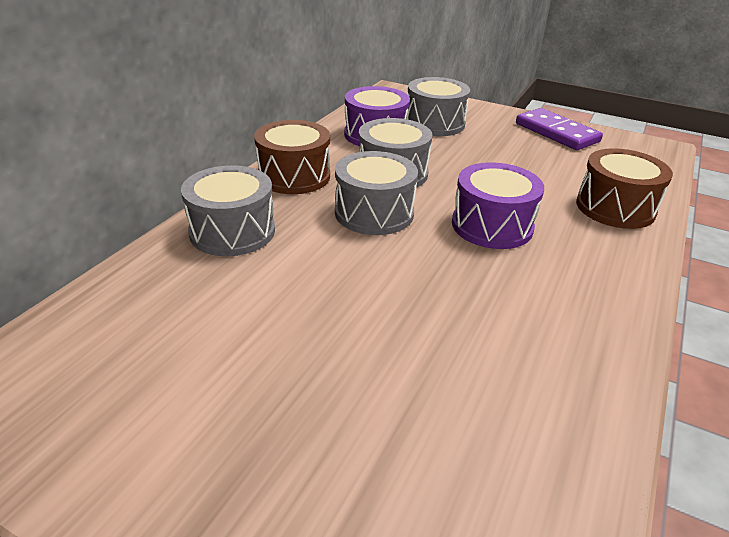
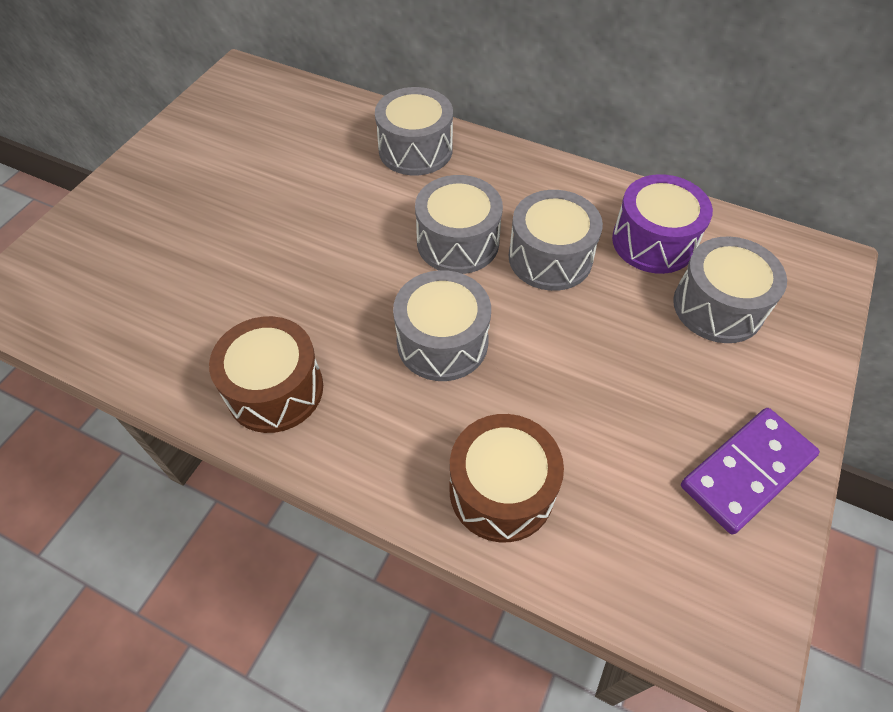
camera: 90 degrees right, 20 degrees up
brown drum [254,120,330,194] -> brown drum moved to [209,316,323,433]
purple drum [452,162,544,249] -> grey drum [393,270,491,381]

